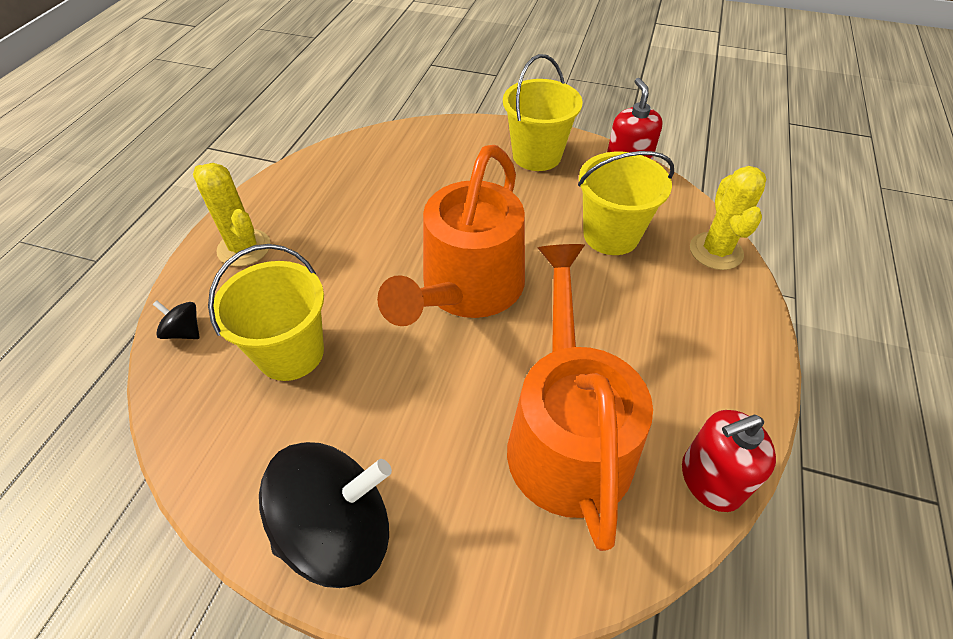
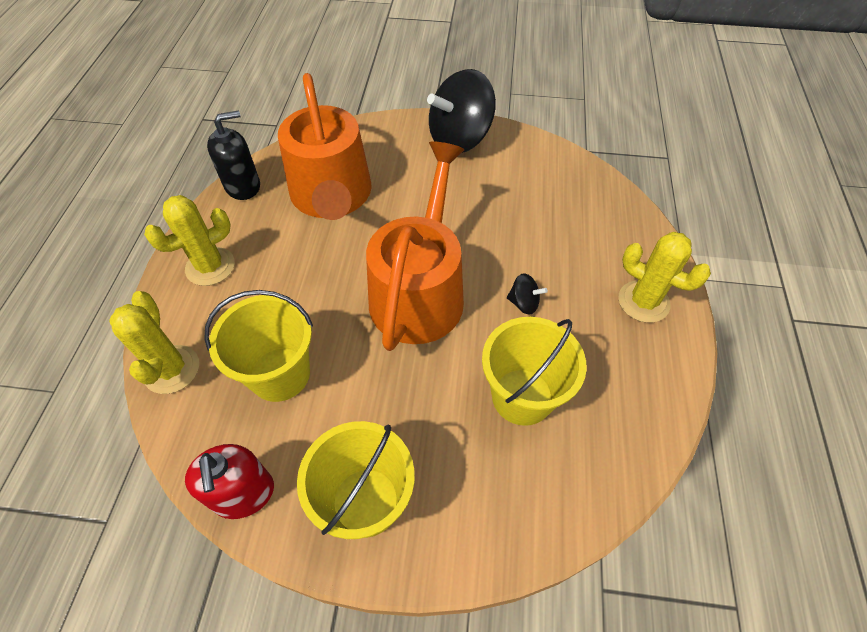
camera: 170 degrees right, 5 degrees up
black spinning top [153,301,199,339] -> black spinning top moved to [507,273,548,315]
yellow bucket [208,244,324,381] -> yellow bucket moved to [482,317,587,426]
red soap dispenser [682,410,776,512] -> black soap dispenser [207,111,260,200]
none -> yellow cactus [144,195,235,286]

